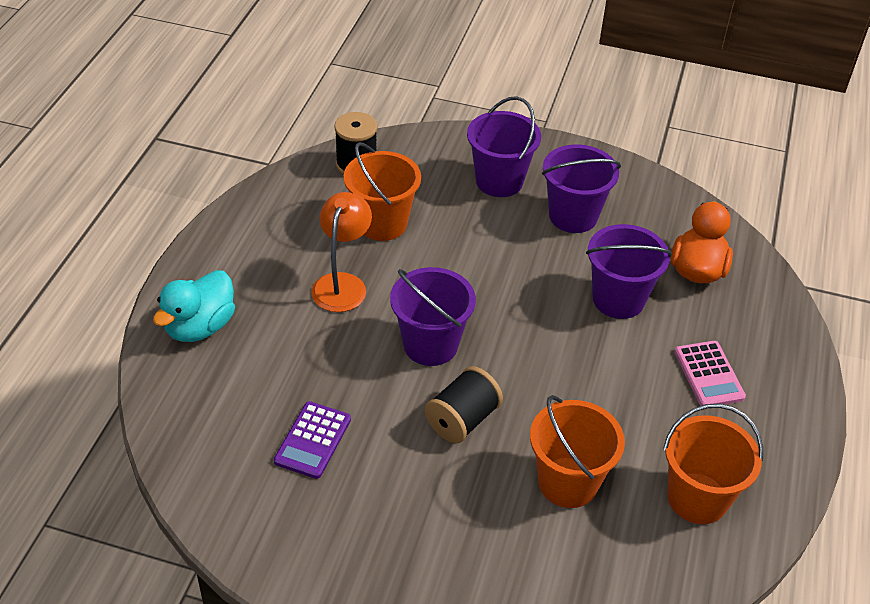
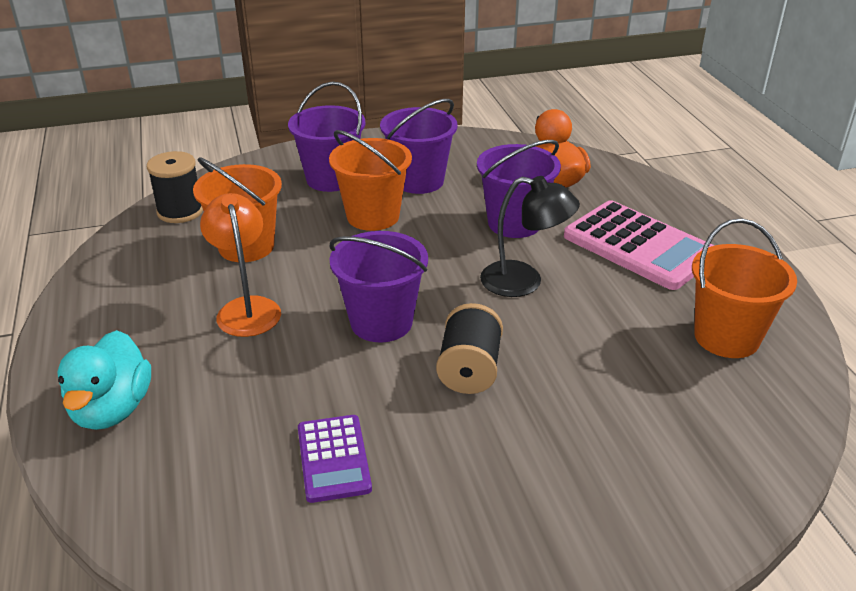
camera: 30 degrees left, 10 degrees down
orange bucket [530,395,625,508] -> orange bucket moved to [329,130,412,231]
pink calculator [674,341,746,406] -> pink calculator [564,200,715,290], size x1.75
none -> black lamp [480,176,580,297]

